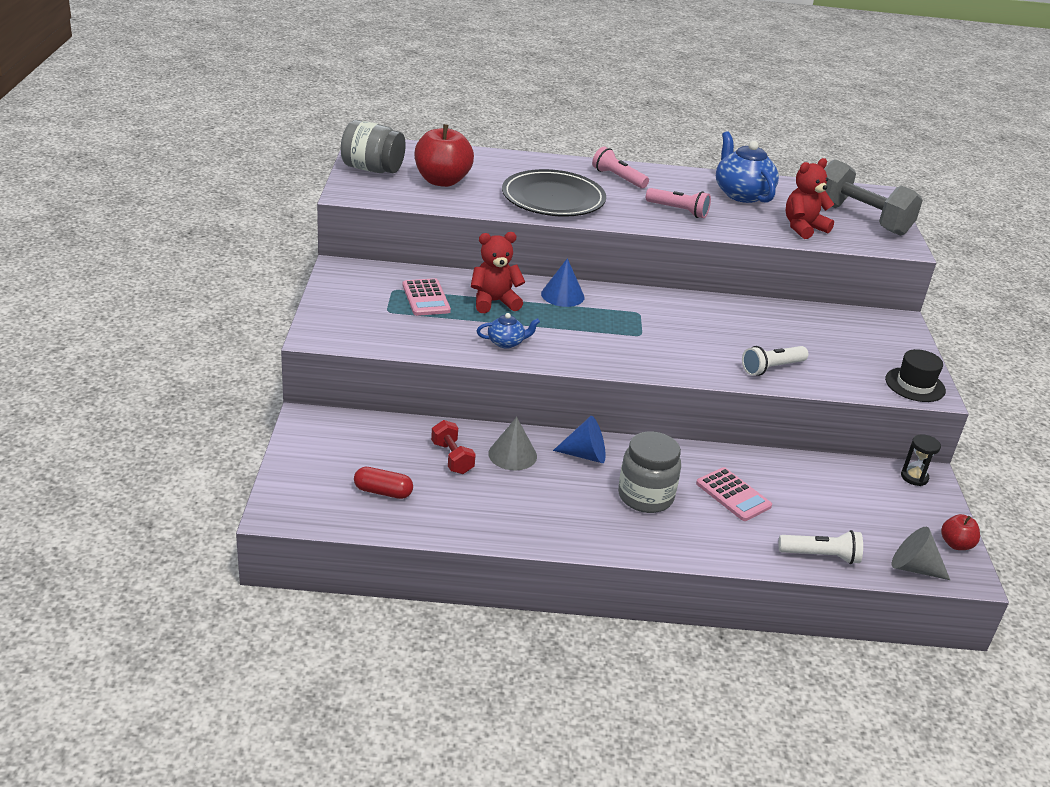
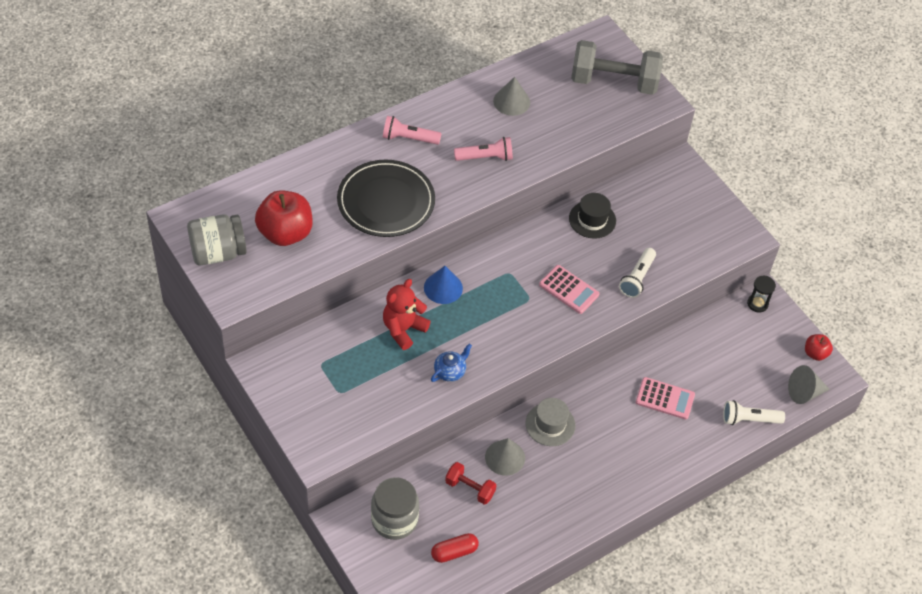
camera: 35 degrees left, 20 degrees up
pink calculator [402,278,451,316] -> pink calculator moved to [539,265,599,314]
blue cone [553,416,606,463] -> grey hat [525,398,576,446]
grey jar [618,431,681,513] -> grey jar moved to [371,477,419,540]
blue teapot [716,131,779,203] -> grey cone [493,77,530,116]
white flashlight [779,530,863,564] -> white flashlight turned 150 degrees counterclockwise [723,400,785,425]
red teddy bear [786,158,834,239] -> none
black hat [885,349,946,402] -> black hat moved to [569,193,616,239]

